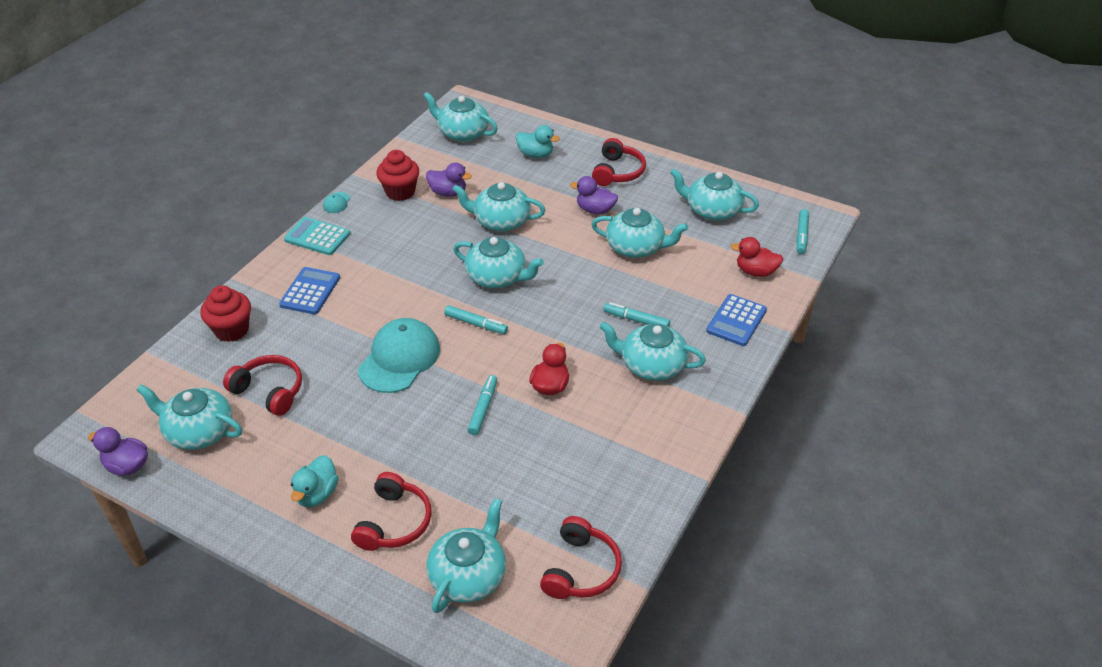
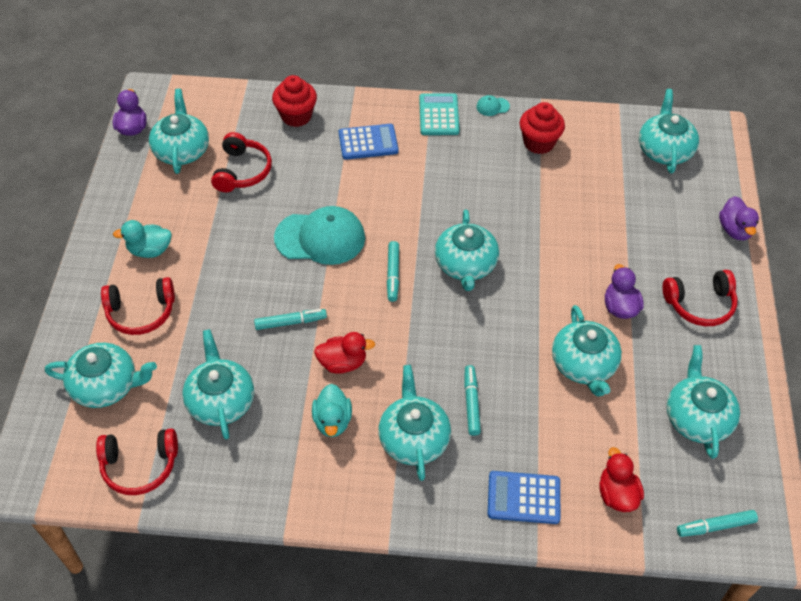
camera: 65 degrees right, 10 degrees up
purple duck [426,163,472,197] -> purple duck moved to [719,196,759,240]
turquoise teapot [452,182,545,231] -> turquoise teapot moved to [183,329,254,439]
turquoise duck [516,125,560,158] -> turquoise duck moved to [312,384,352,437]

